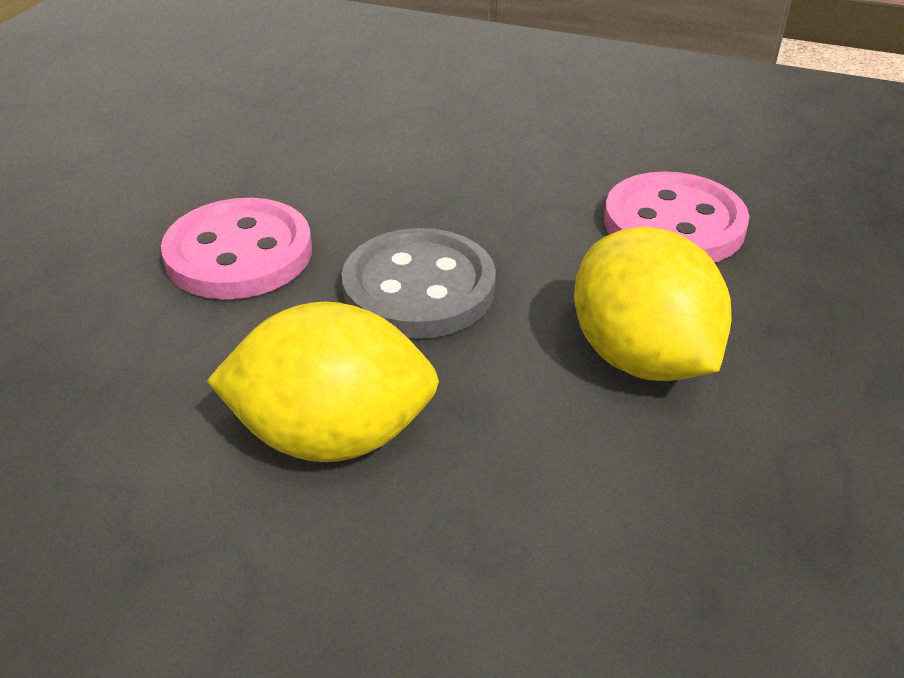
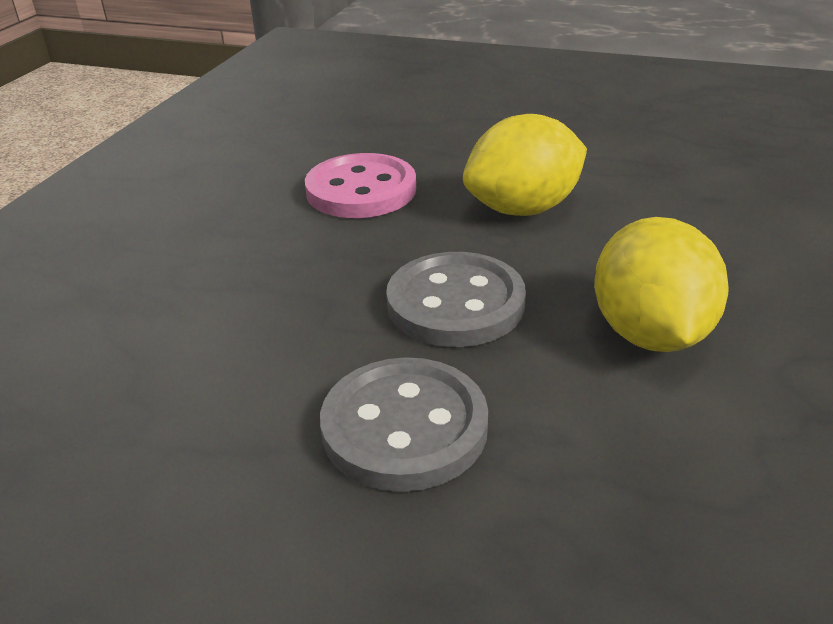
camera: 90 degrees left, 5 degrees down
pink button [161,198,312,299] -> grey button [320,357,488,492]

